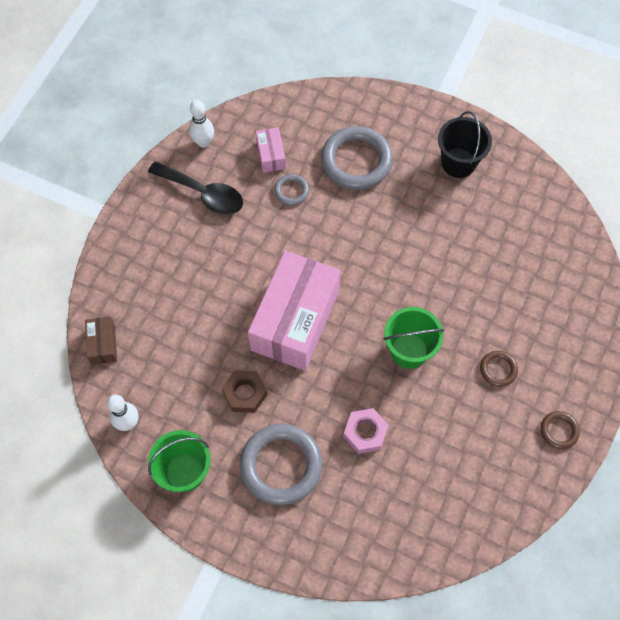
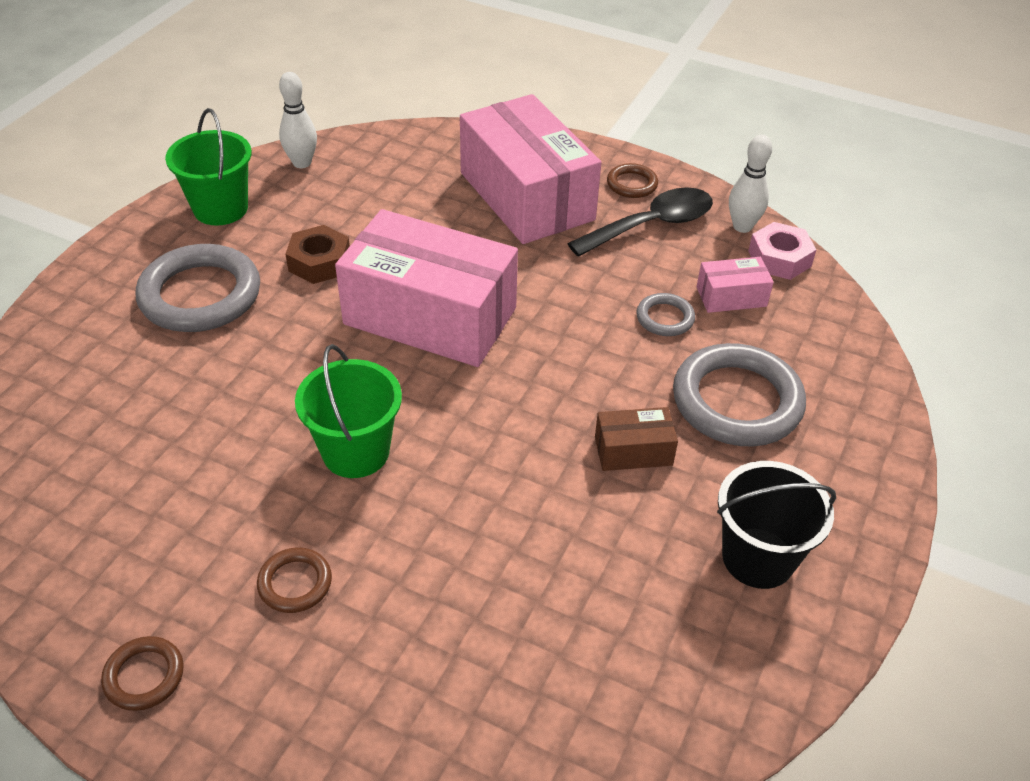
camera: 90 degrees right, 20 degrees down
brown box [85,316,117,365] -> brown box moved to [595,407,678,471]
black spoon [148,161,243,215] -> black spoon turned 150 degrees counterclockwise [567,187,713,257]
pink nut [343,408,388,454] -> pink nut moved to [748,222,816,280]
none -> pink box [460,94,601,244]
none -> brown ring [607,163,658,198]

